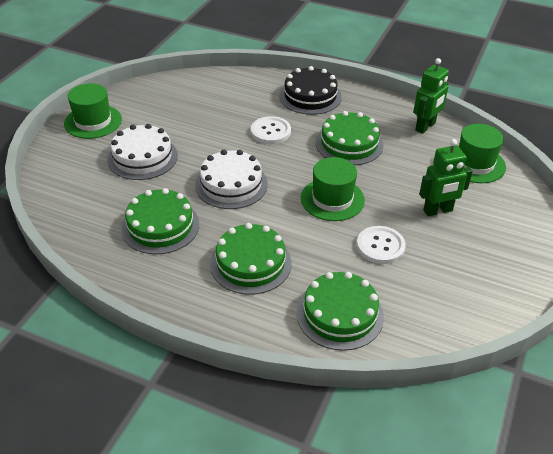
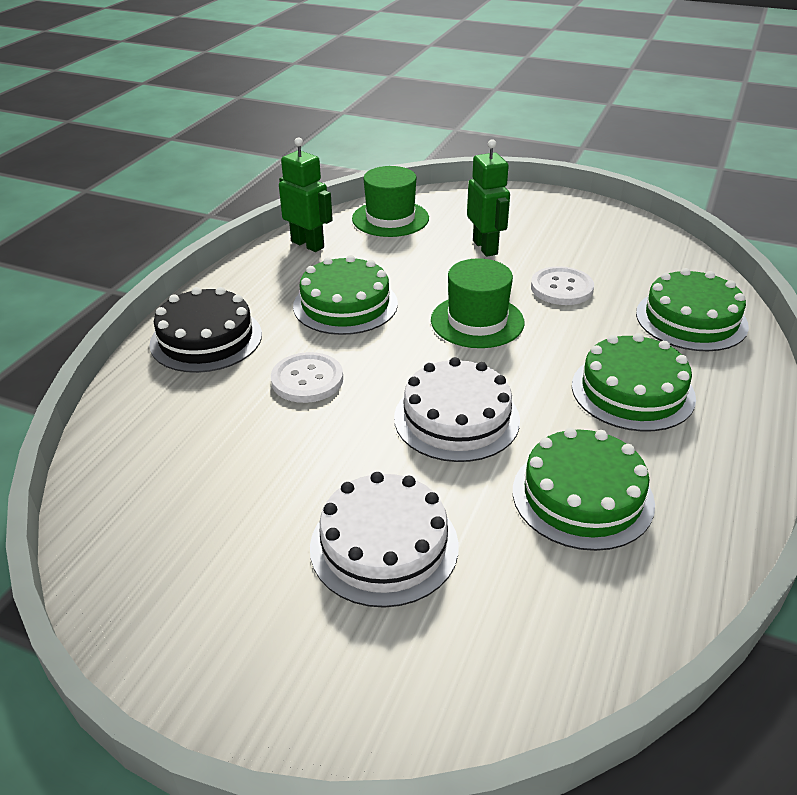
camera: 90 degrees left, 5 degrees down
green hat [64,83,122,139] -> none

